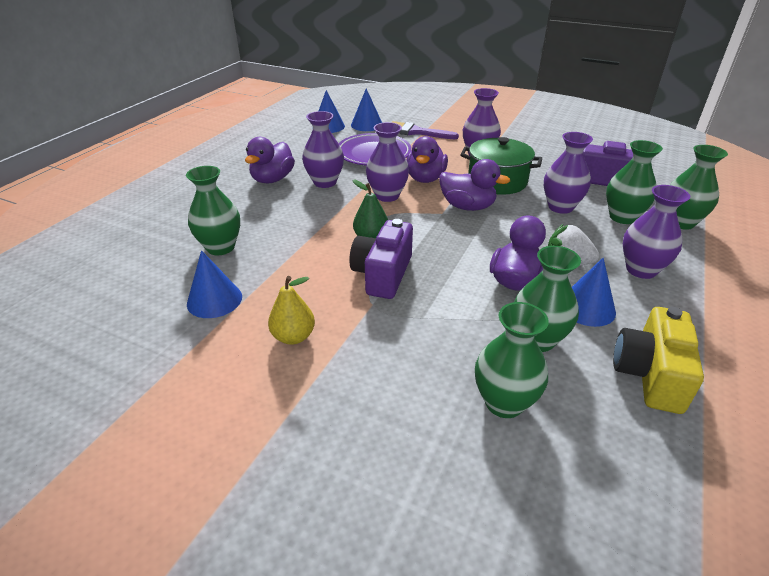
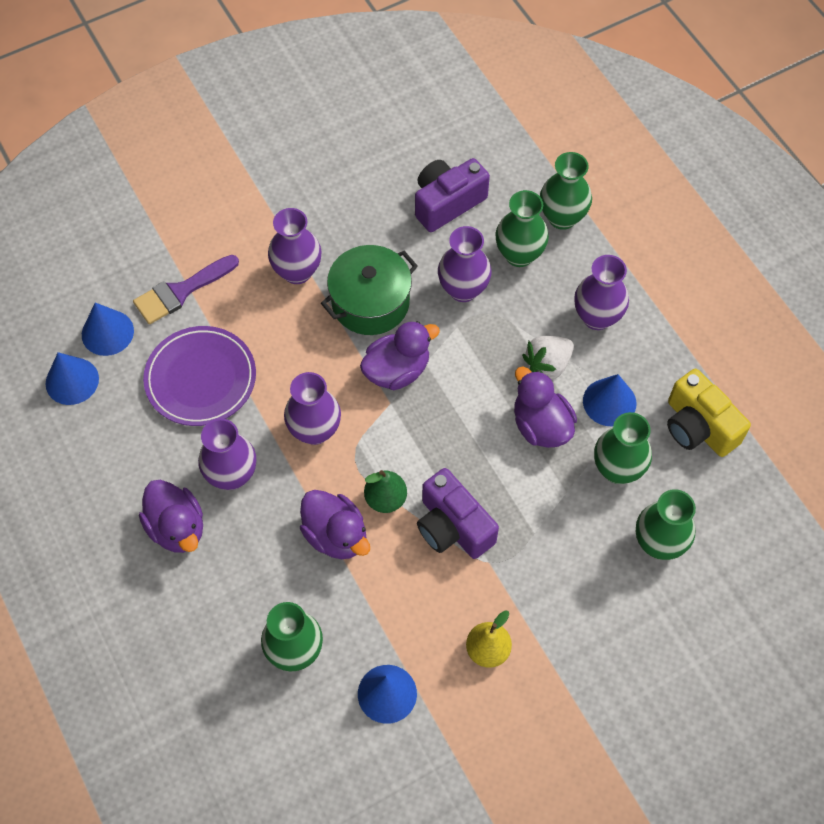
camera: 55 degrees left, 25 degrees up
purple duck [407,136,448,183] -> purple duck moved to [300,490,370,559]

